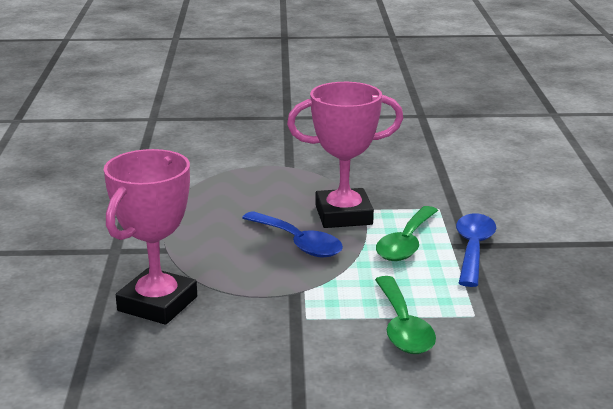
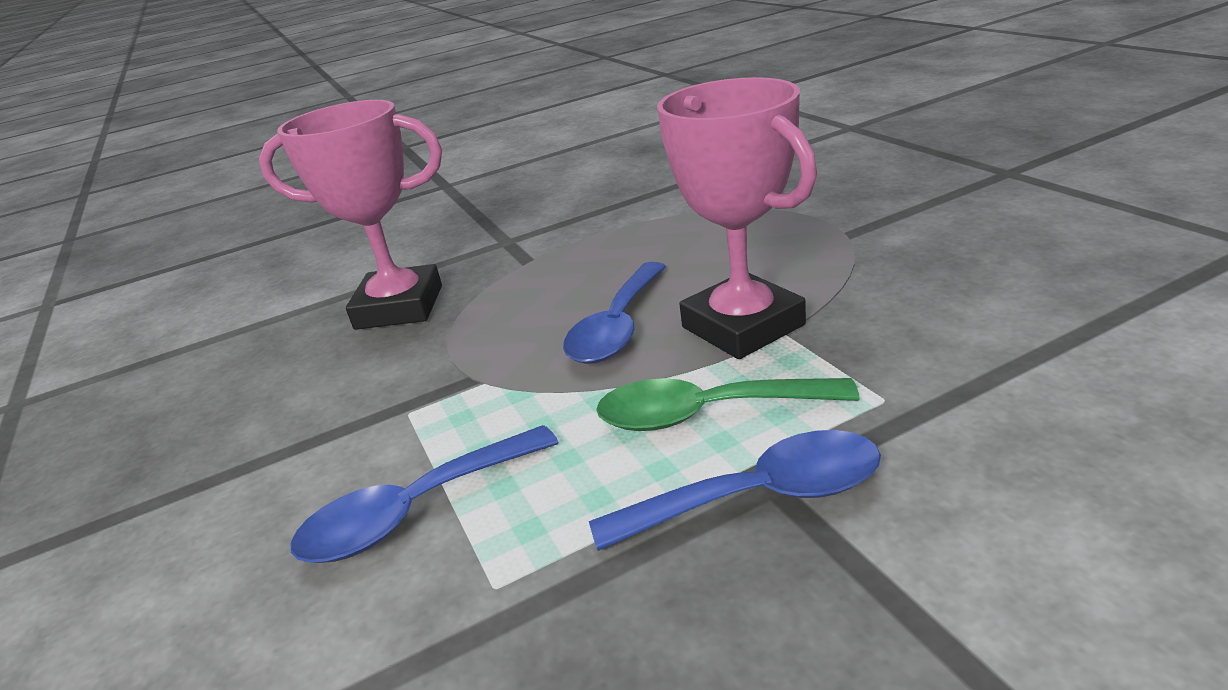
camera: 70 degrees right, 5 degrees up
green spoon [375,276,436,354] -> blue spoon [291,425,559,563]

